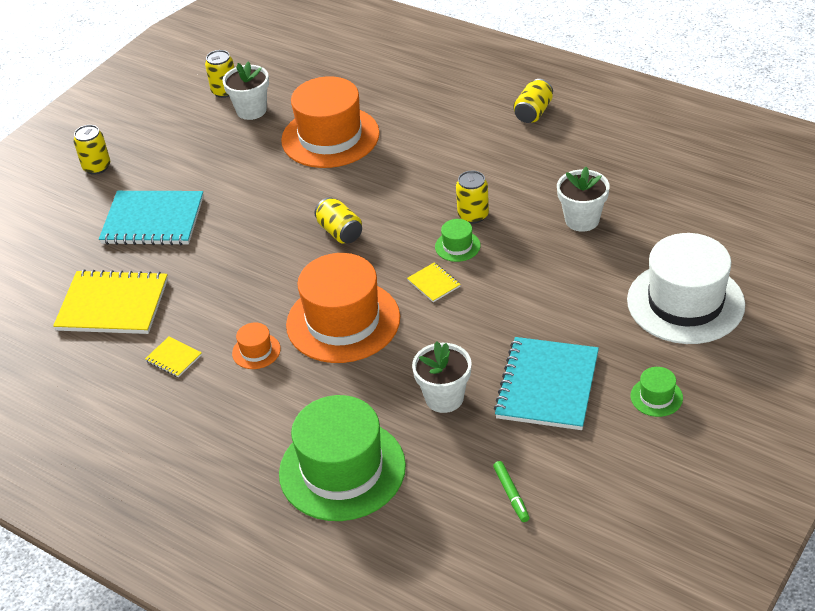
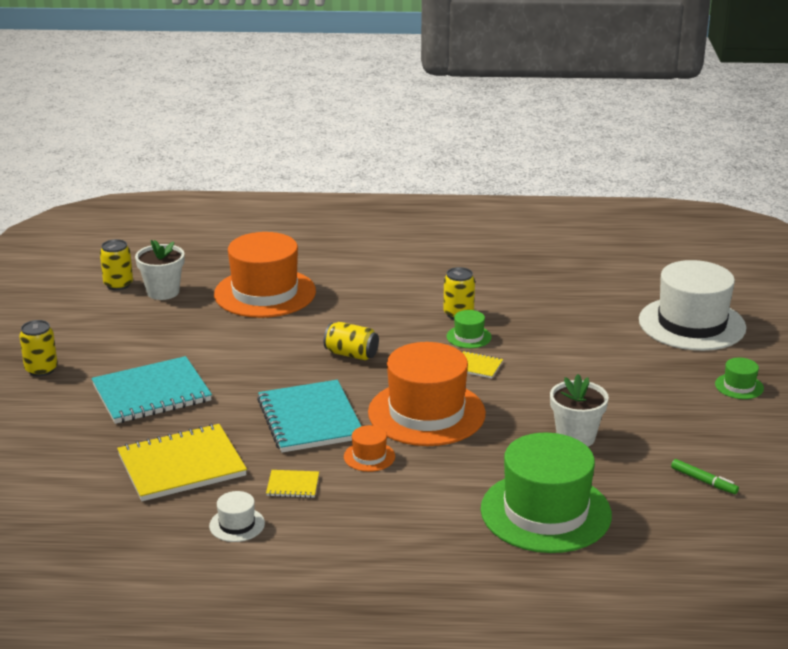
camera: 35 degrees left, 15 degrees down
turquoise notebook [494,337,599,430] -> turquoise notebook moved to [257,380,361,453]
yellow can [513,79,553,123] -> none
white flower pot [557,167,610,232] -> none
none -> white hat [209,491,265,542]

